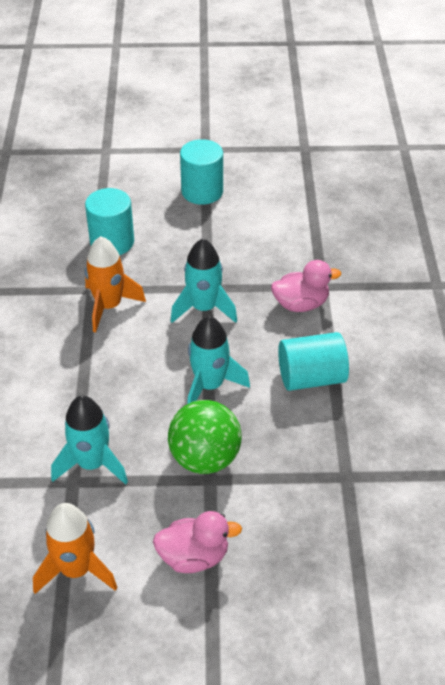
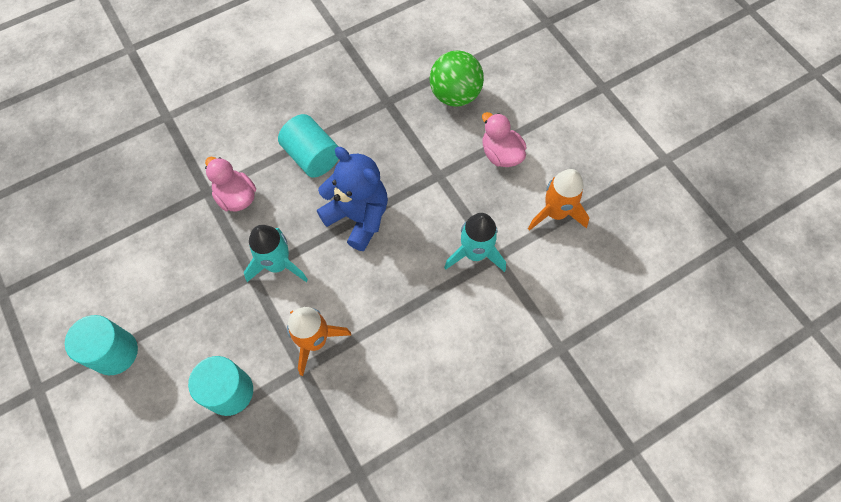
camera: 120 degrees left, 20 degrees up
green ball [168,400,241,474] -> green ball moved to [430,50,484,107]
turquoise rocket [187,316,250,404] -> blue teddy bear [317,147,388,251]

